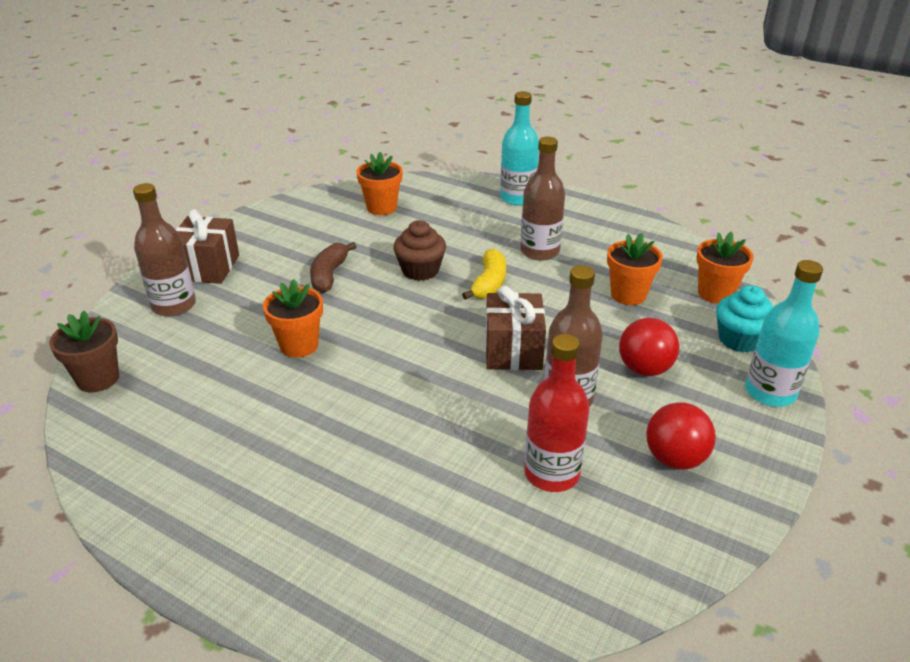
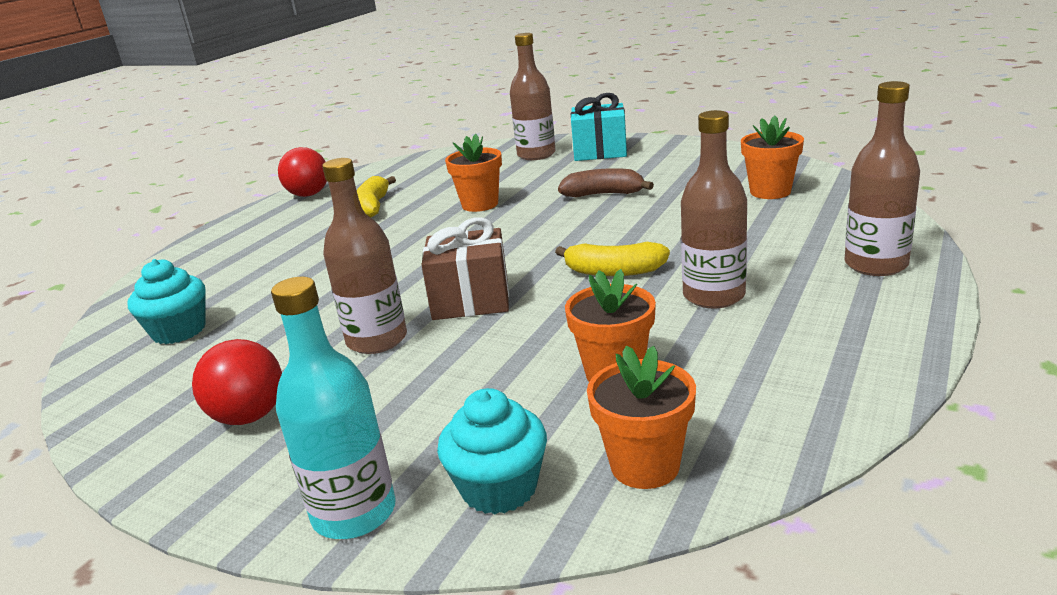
camera: 90 degrees right, 10 degrees down
brown flower pot [49,311,119,392] -> none
brown gift [176,209,239,284] -> turquoise gift [571,93,627,161]
brown cupcake [393,220,446,281] -> none
turquoise bottle [500,91,539,206] -> brown bottle [844,81,920,276]
red bottle [524,334,590,492] -> none
red ball [619,318,679,376] -> red ball moved to [278,147,327,197]
none -> turquoise cupcake [128,259,206,344]
none -> yellow banana [357,176,396,218]

